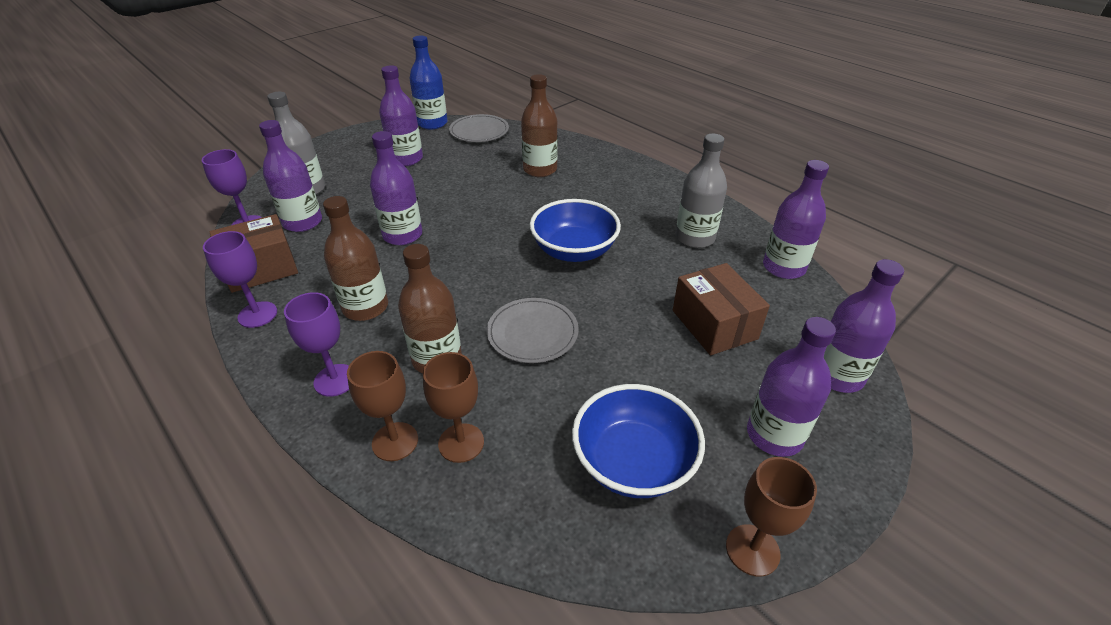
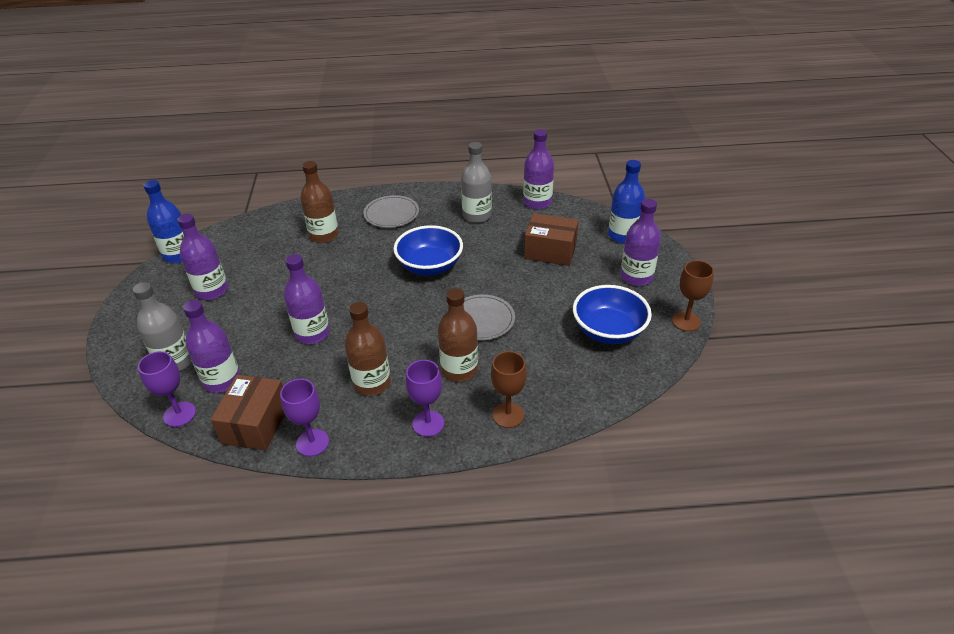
camera: 50 degrees left, 0 degrees up
brown goblet [423,352,484,463] -> none
grey plate [449,114,509,142] -> grey plate moved to [363,195,419,228]
purple bottle [824,259,904,393] -> blue bottle [608,160,645,243]

